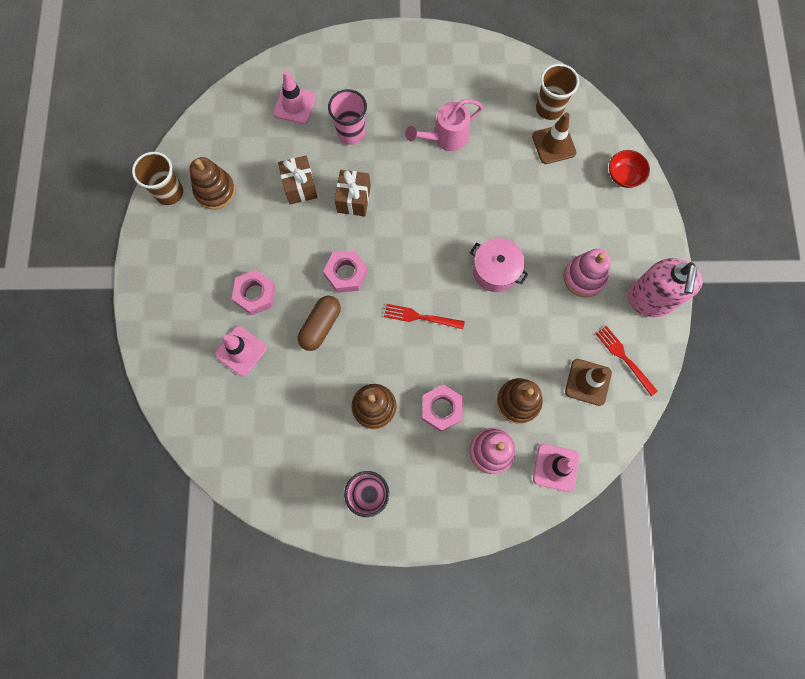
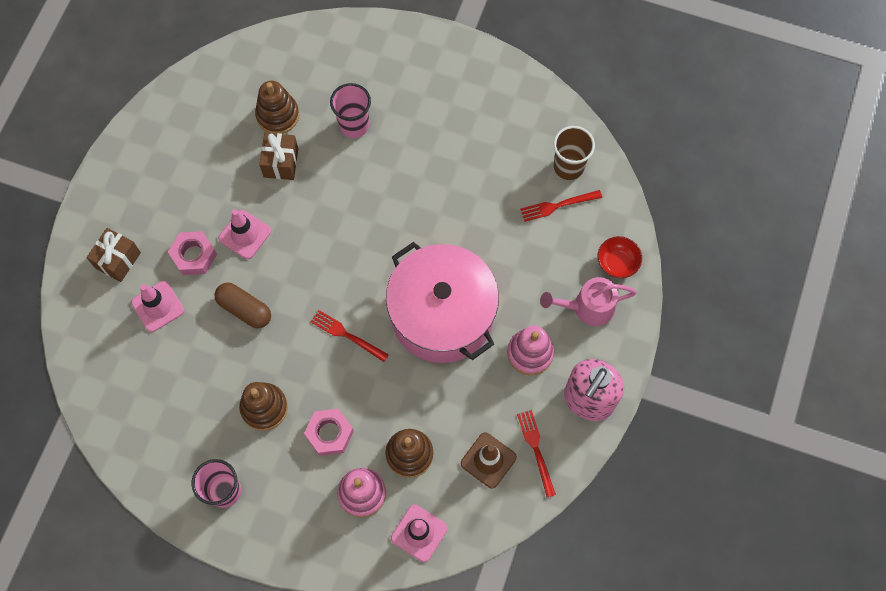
camera: 20 degrees right, 5 degrees down
brown cup [132,152,183,205] -> none
brown stacking toy [189,157,236,210] -> brown stacking toy moved to [255,81,299,134]
pink traffic cone [273,70,316,124] -> pink traffic cone moved to [218,209,271,259]
brown capsule [298,296,341,351] -> brown capsule turned 75 degrees clockwise [214,283,271,329]
pink nut [323,250,368,293] -> none
brown gift [335,170,371,216] -> brown gift moved to [86,228,141,282]
pink watering can [405,99,483,151] -> pink watering can moved to [540,277,637,326]
pink pot [470,238,528,292] -> pink pot [386,242,499,363], size x2.04
brown traffic cone [532,112,577,164] -> red fork [520,190,602,222]

